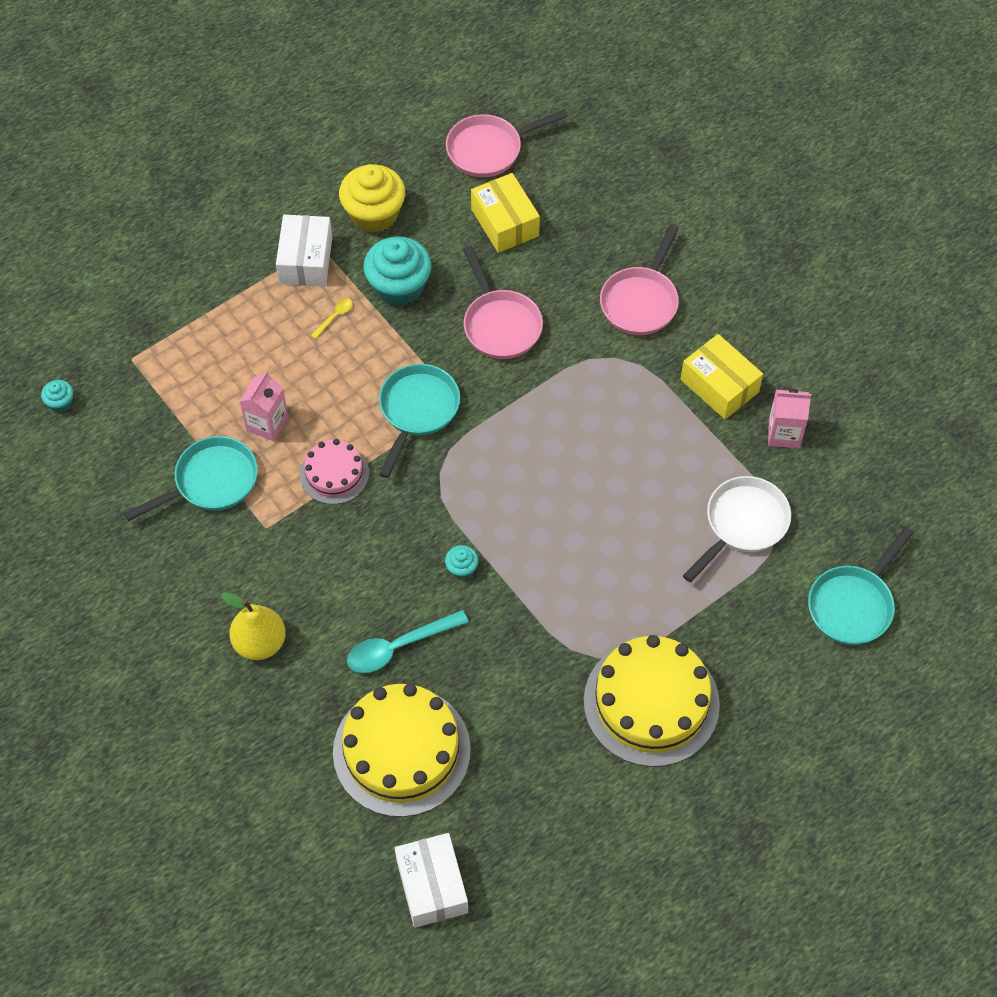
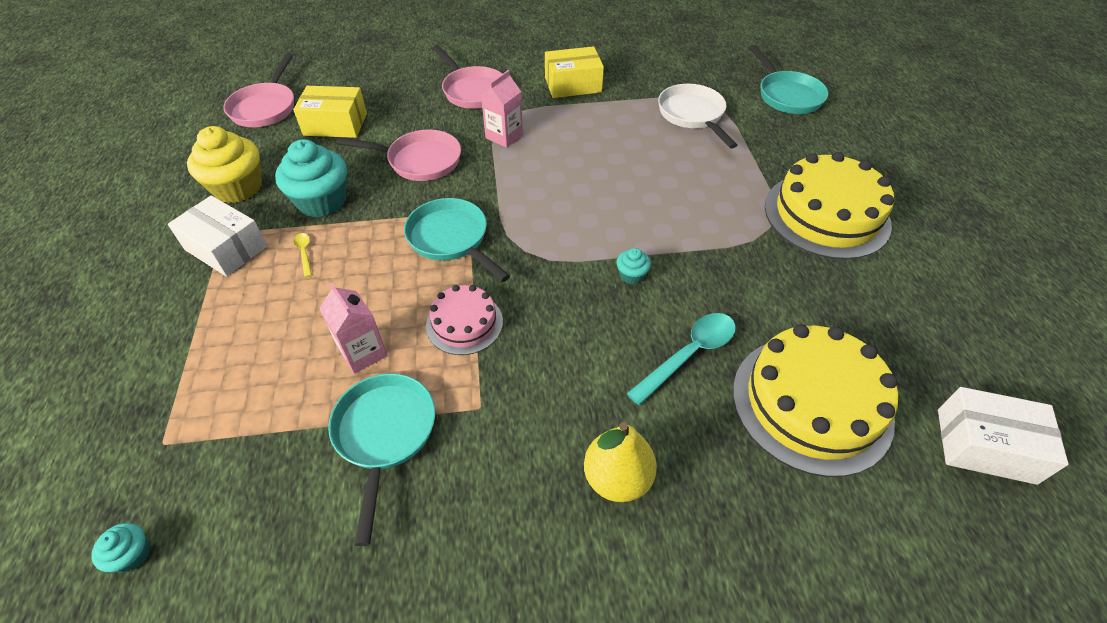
camera: 60 degrees left, 10 degrees down
turquoise spoon [347,610,469,673] -> turquoise spoon turned 135 degrees counterclockwise [627,313,736,405]
pink carton [768,389,811,448] -> pink carton moved to [481,70,523,148]

